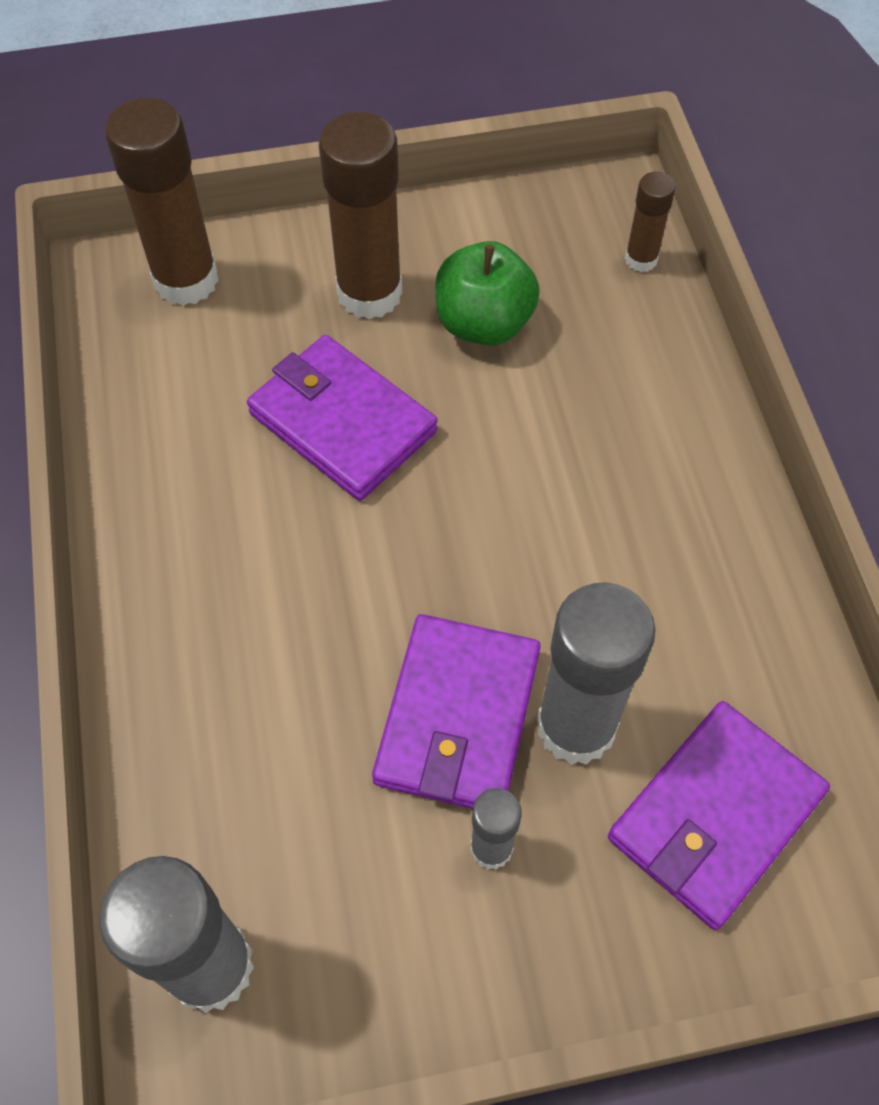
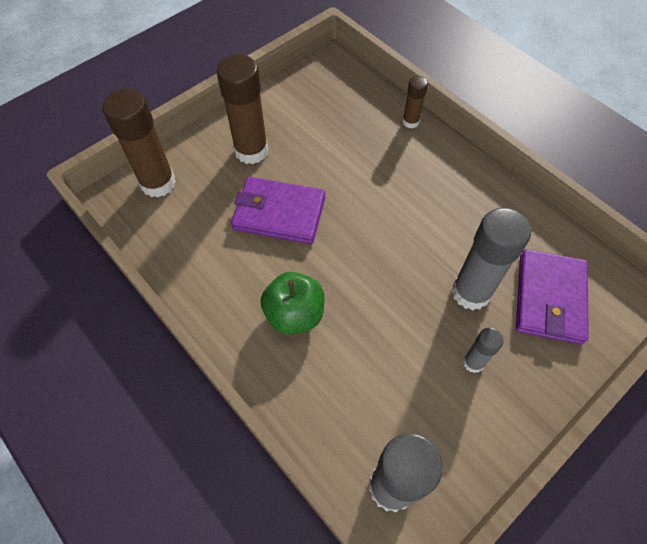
camera: 30 degrees left, 0 degrees up
purple wallet [372,614,541,809] -> none
green apple [435,241,540,346] -> green apple moved to [261,272,325,335]
brown glue stick [625,172,676,272] -> brown glue stick moved to [403,76,428,129]

